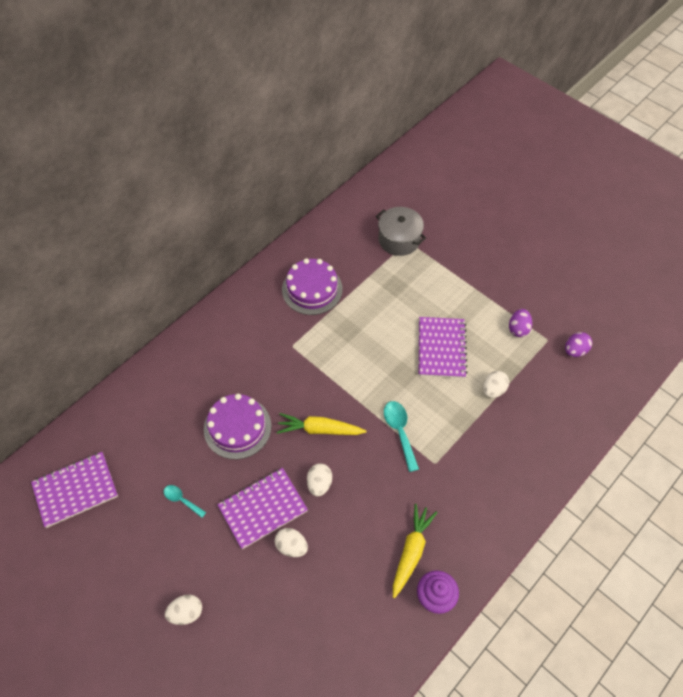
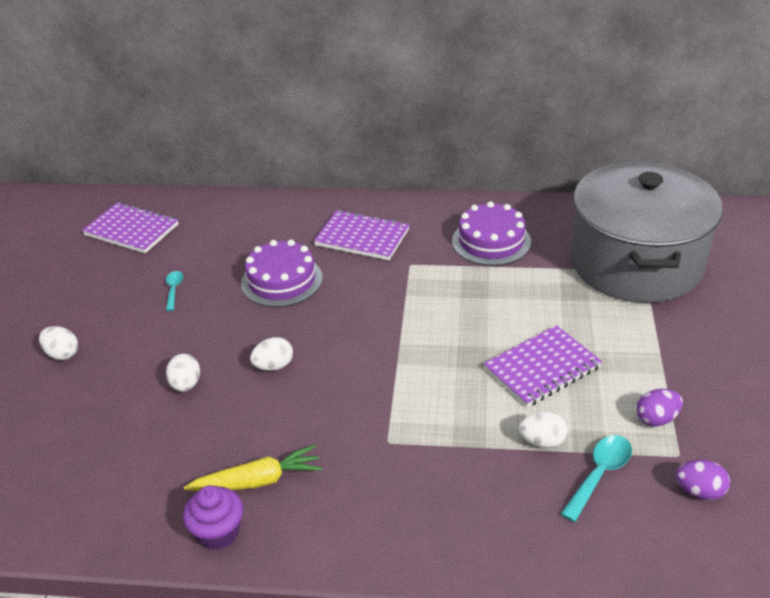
camera: 55 degrees right, 20 degrees down
purple notebook [217,468,308,549] -> purple notebook moved to [314,210,410,260]
yellow carrot [277,413,366,435] -> none
grey pot [376,207,426,256] -> grey pot [571,162,723,303], size x2.20
turquoise spoon [384,401,419,472] -> turquoise spoon moved to [561,435,632,522]

